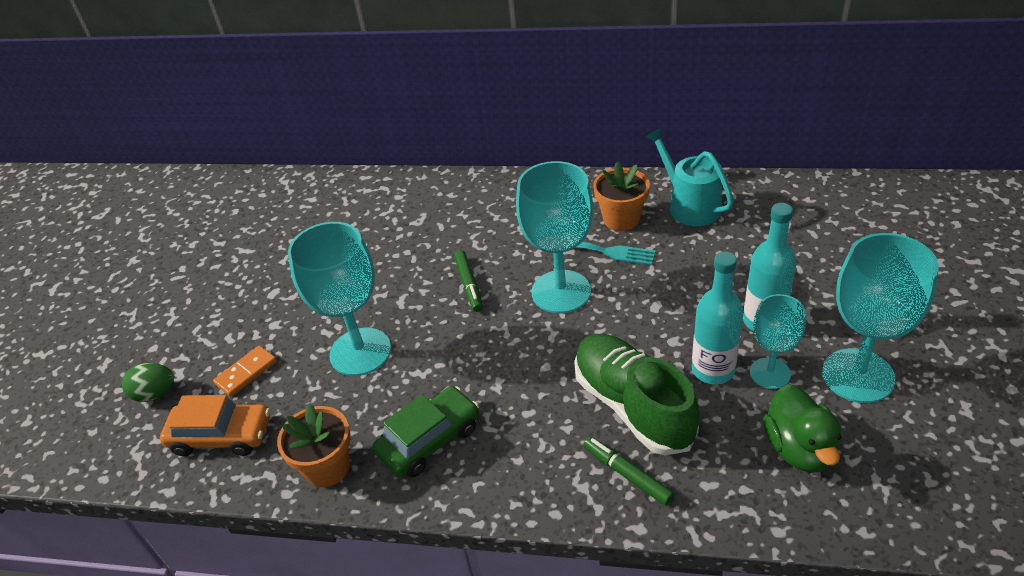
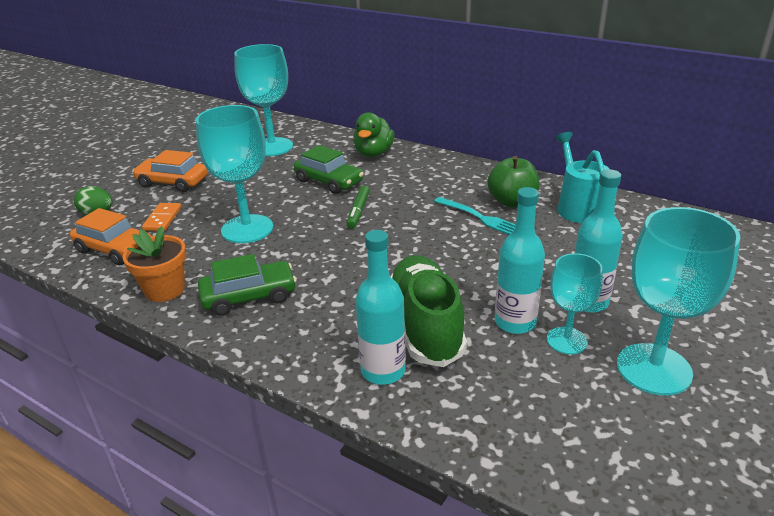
camera: 20 degrees right, 10 degrees down
orange domino [213,345,277,397] -> orange domino turned 60 degrees counterclockwise [142,203,181,231]
turquoise goblet [516,161,593,314] -> turquoise goblet moved to [234,44,293,156]
green marker [583,436,674,506] -> turquoise bottle [355,230,406,385]
orange flower pot [593,161,650,231] -> green apple [487,156,539,207]
green duck [763,384,842,472] -> green duck moved to [353,112,395,157]
none -> orange car [132,150,208,192]
none -> green car [294,145,364,194]

